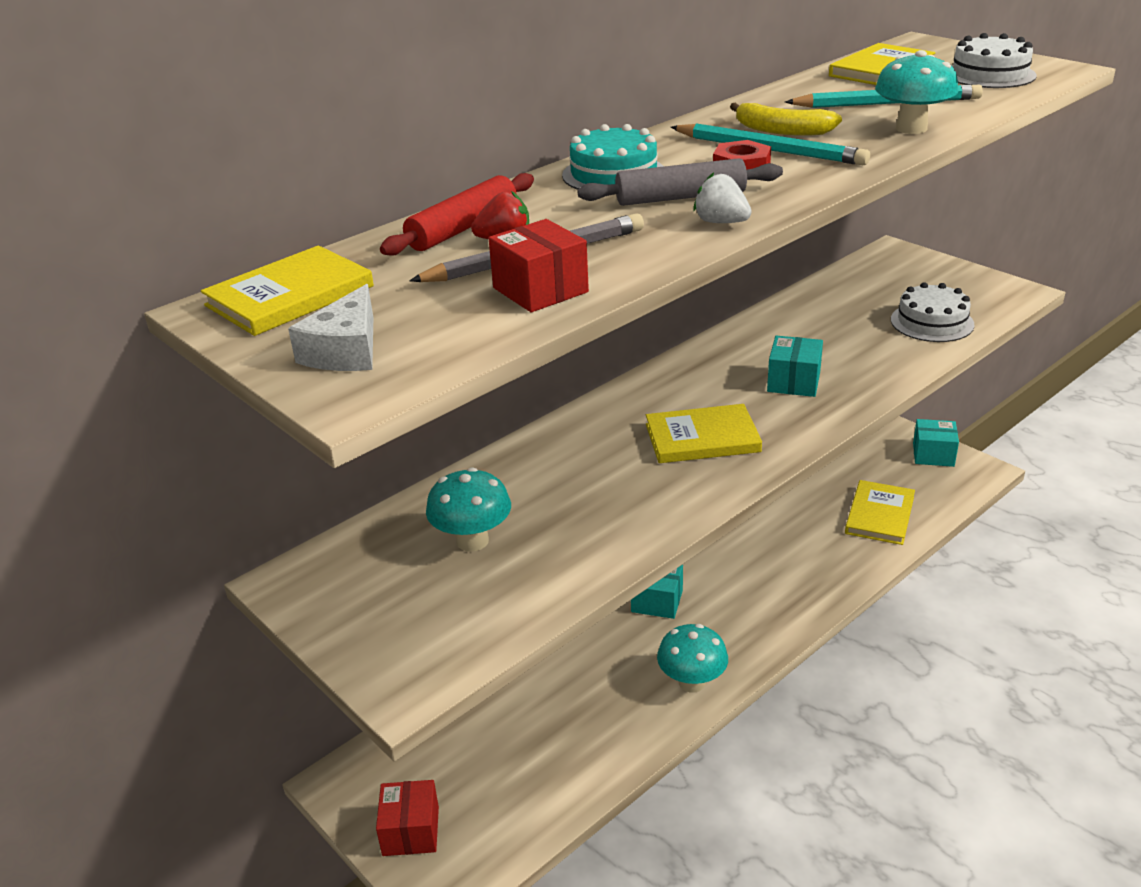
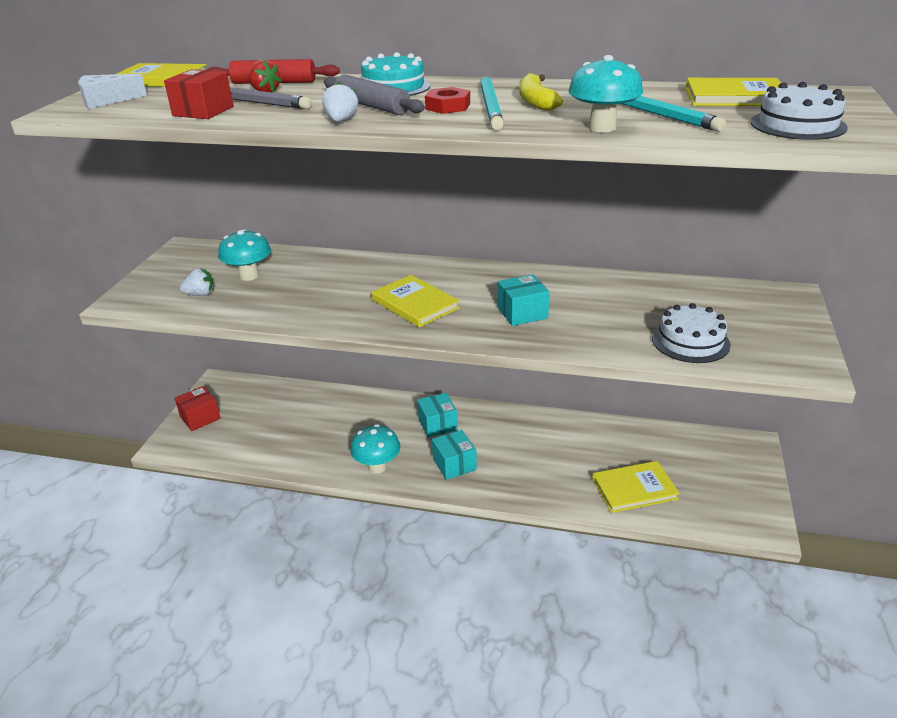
camera: 55 degrees right, 0 degrees up
turquoise box [913,419,959,467] -> turquoise box moved to [432,430,477,480]
none -> white strawberry [179,268,214,296]

